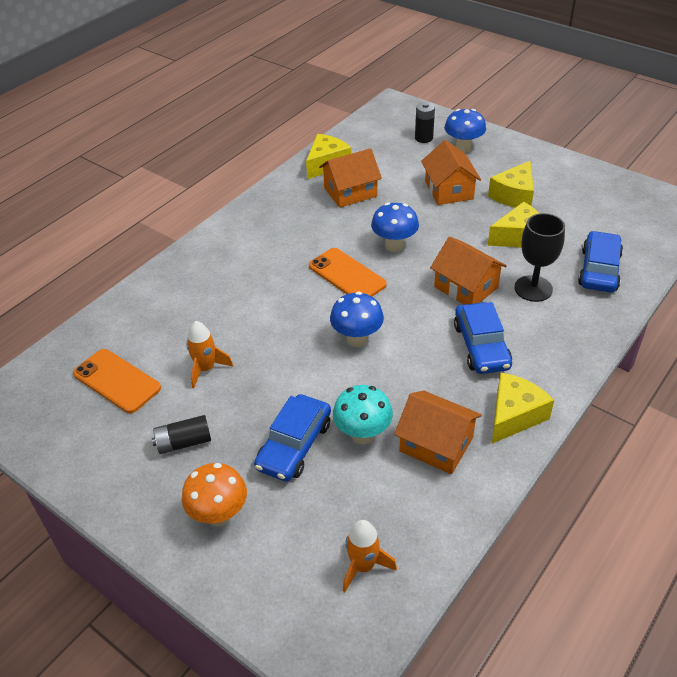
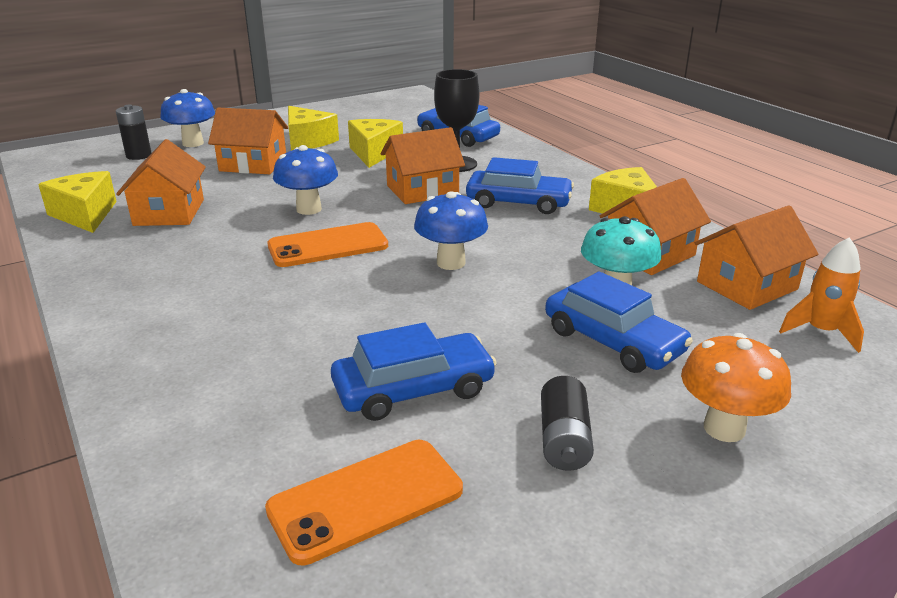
camera: 70 degrees left, 15 degrees down
orange rocket [186,321,233,388] -> blue car [331,322,497,421]
none -> orange house [695,205,819,310]

